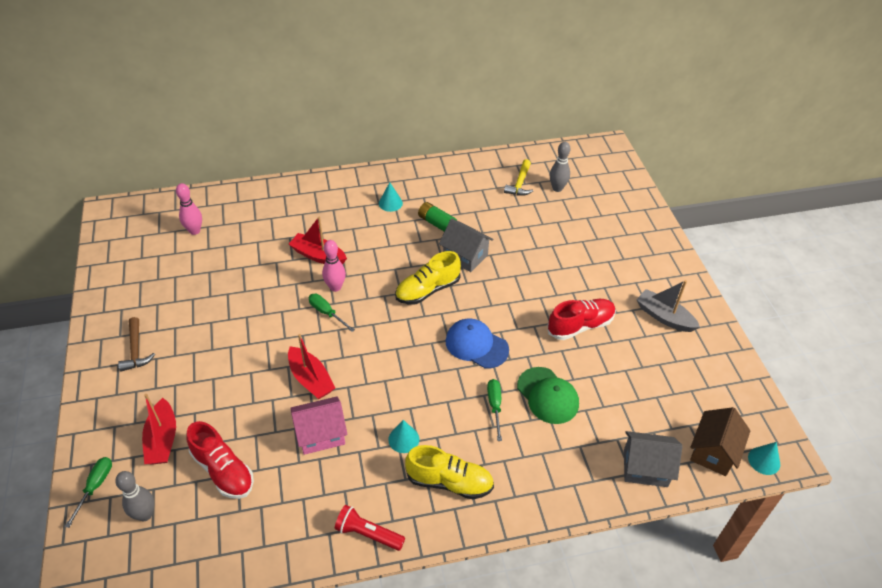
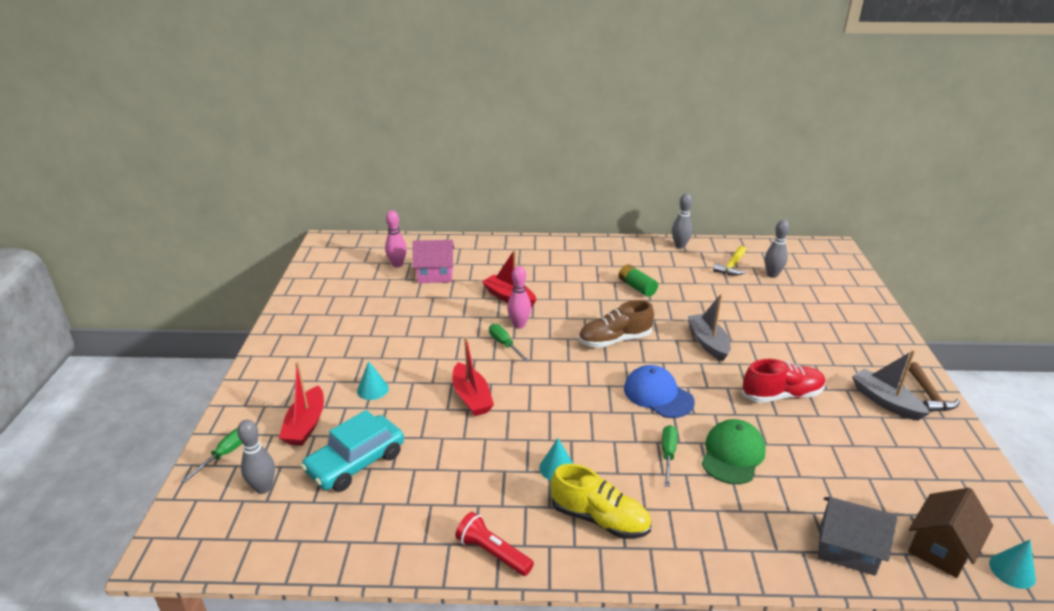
camera: 15 degrees right, 15 degrees down
brown hammer [118,317,155,372] -> brown hammer moved to [909,362,960,412]
red shoe [187,421,254,499] -> turquoise car [301,410,404,492]
pink house [290,396,348,455] -> pink house moved to [413,240,454,283]
turquoise cone [379,182,403,212] -> turquoise cone moved to [357,361,389,400]
yellow shoe [395,251,461,304] -> brown shoe [579,300,654,348]
grey house [439,219,494,272] -> none
green cap [517,367,579,424] -> green cap turned 135 degrees counterclockwise [702,419,766,484]
none -> grey bowling pin [672,193,693,249]
none -> grey boat [688,294,731,361]

